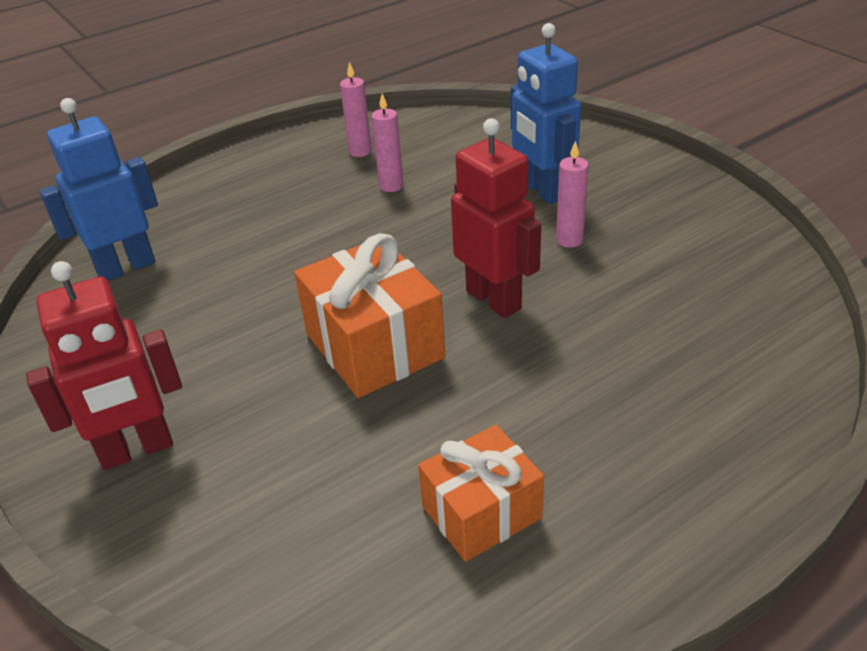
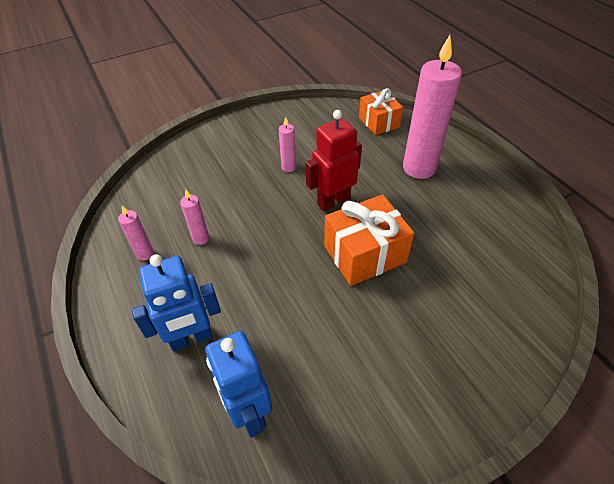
camera: 85 degrees left, 10 degrees up
red robot [26,261,182,470] -> none
orange gift [418,425,544,562] -> orange gift moved to [359,88,403,135]
blue robot [511,23,581,204] -> blue robot moved to [132,254,221,351]
none -> pink candle [403,35,462,179]

